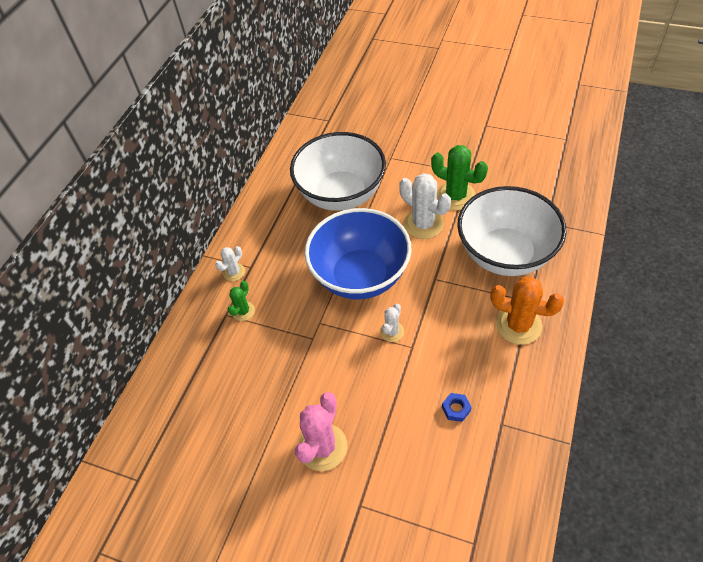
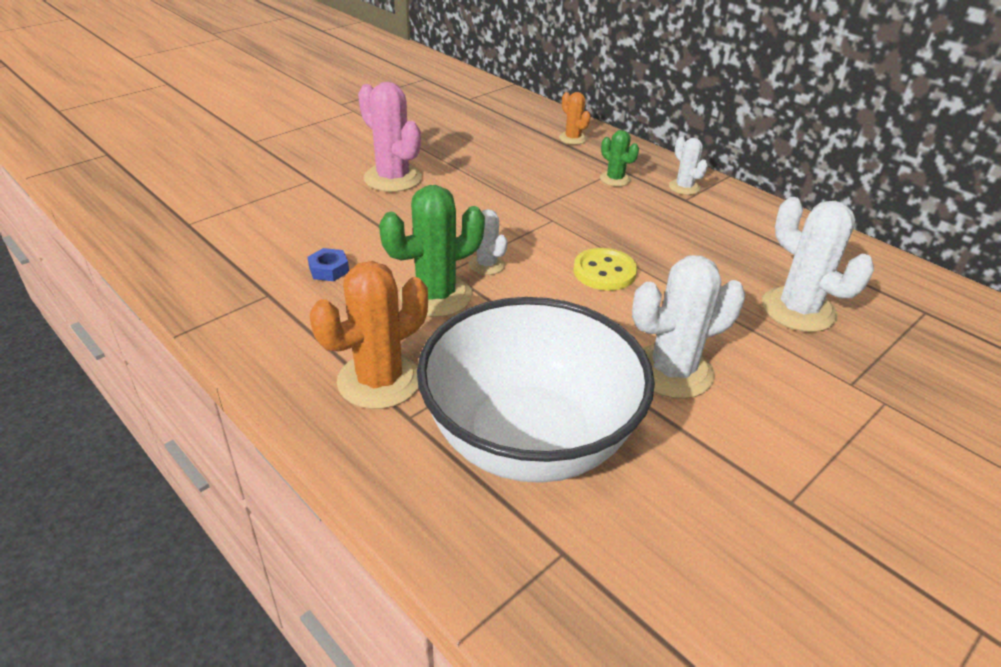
camera: 110 degrees right, 15 degrees down
white bowl [290,132,386,211] -> white cactus [762,197,874,332]
blue bowl [305,208,412,300] -> yellow button [574,248,637,291]
green cactus [431,145,488,210] -> green cactus moved to [379,185,485,317]
none -> orange cactus [559,92,591,145]

